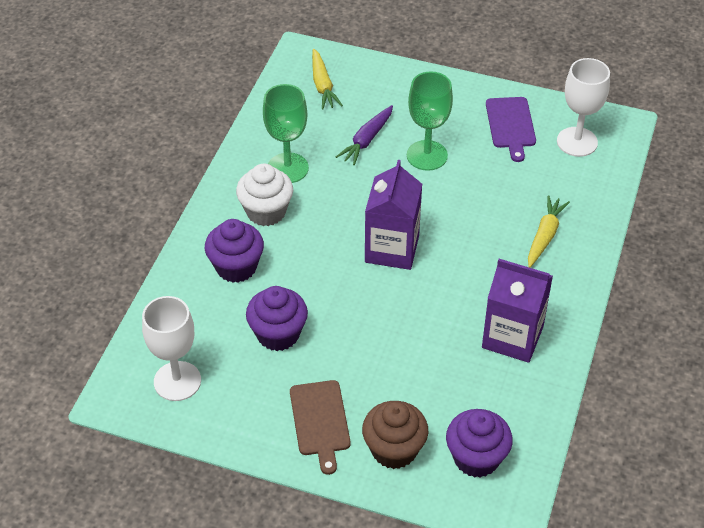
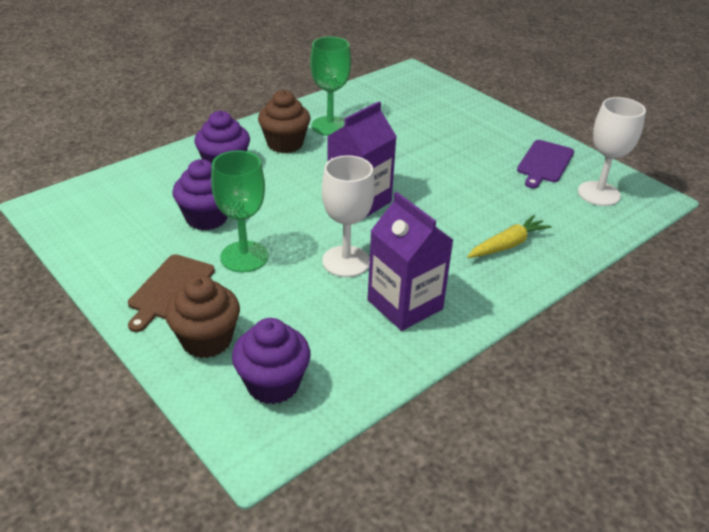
camera: 30 degrees right, 10 degrees down
white goblet [142,296,201,401] -> white goblet moved to [322,155,375,277]
white cupcake [236,164,293,226] -> brown cupcake [258,90,311,153]
yellow carrot [312,49,343,110] -> none
purple carrot [336,105,393,165] -> none
green goblet [407,71,453,171] -> green goblet moved to [211,151,268,272]

